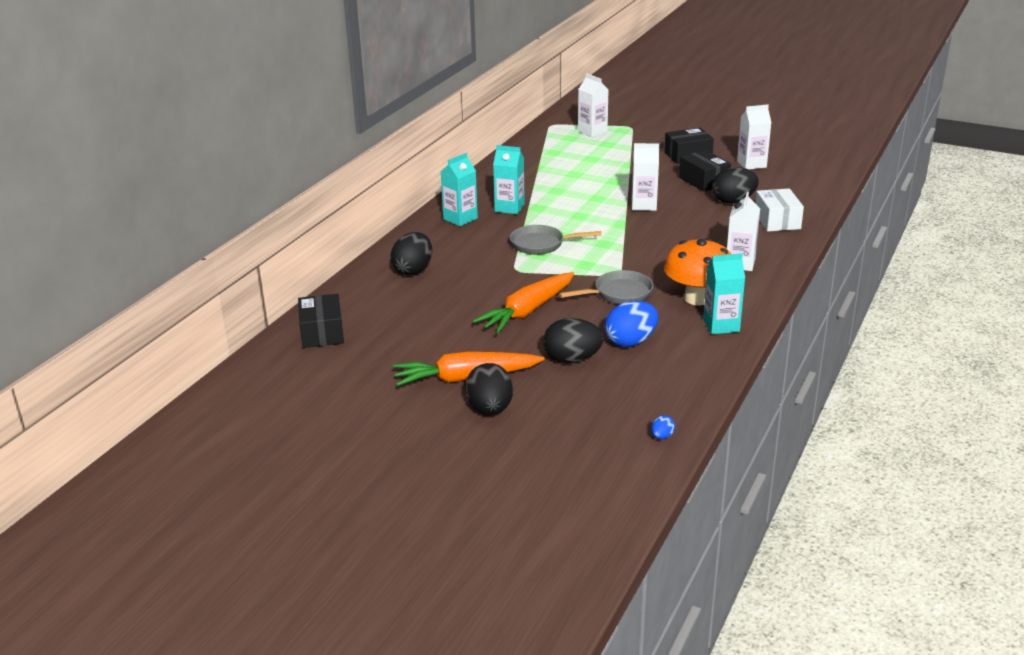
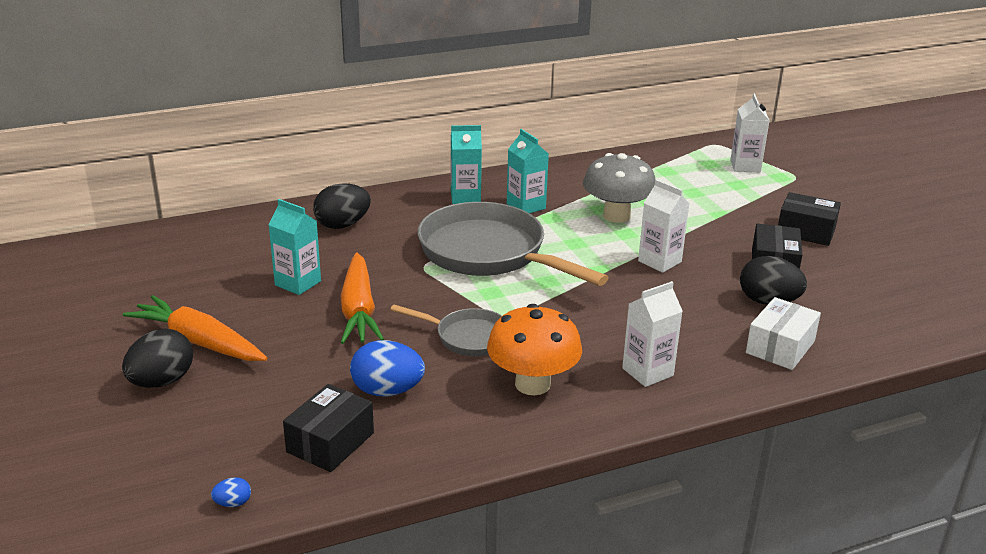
camera: 40 degrees right, 0 degrees up
black box [298,294,344,348] -> black box moved to [283,384,374,472]
orange carrot [473,272,574,334] -> orange carrot turned 90 degrees counterclockwise [341,253,384,344]
grey pan [510,225,602,255] -> grey pan [418,202,609,286], size x1.96
black egg [543,318,604,363] -> none
turquoise carton [703,253,745,334] -> turquoise carton moved to [268,199,321,295]
white carton [737,104,772,169] -> none
none -> grey mushroom [583,153,655,223]

